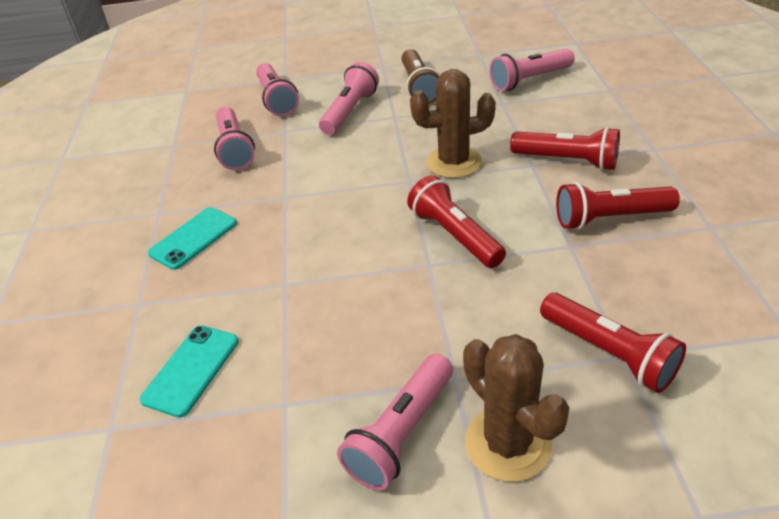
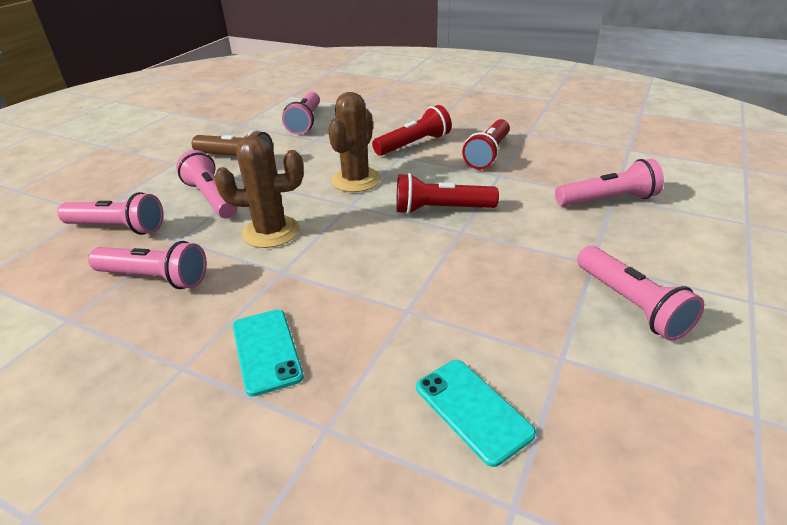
camera: 60 degrees left, 5 degrees down
brown cactus [463,334,570,482] -> brown cactus moved to [214,135,304,248]
red flashlight [540,293,686,393] -> pink flashlight [555,159,664,207]

